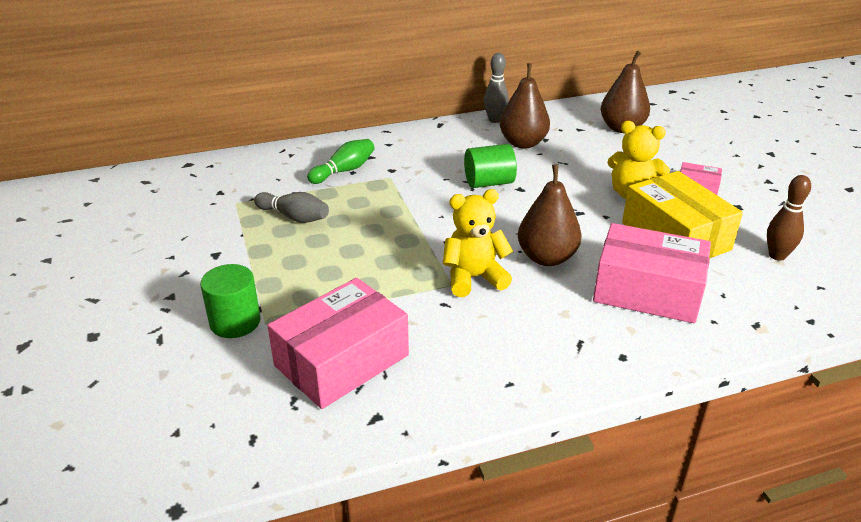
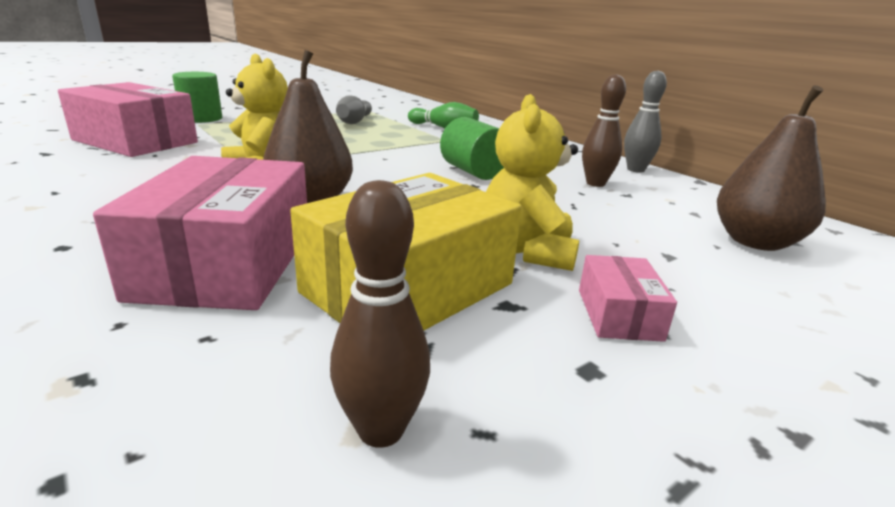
camera: 70 degrees right, 10 degrees down
brown pear [500,63,550,149] -> brown bowling pin [582,74,626,187]

